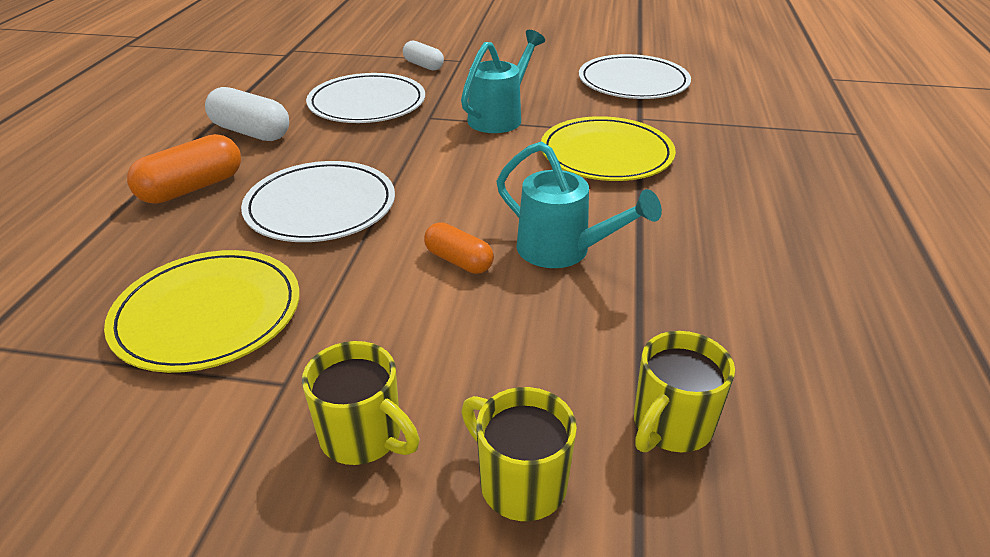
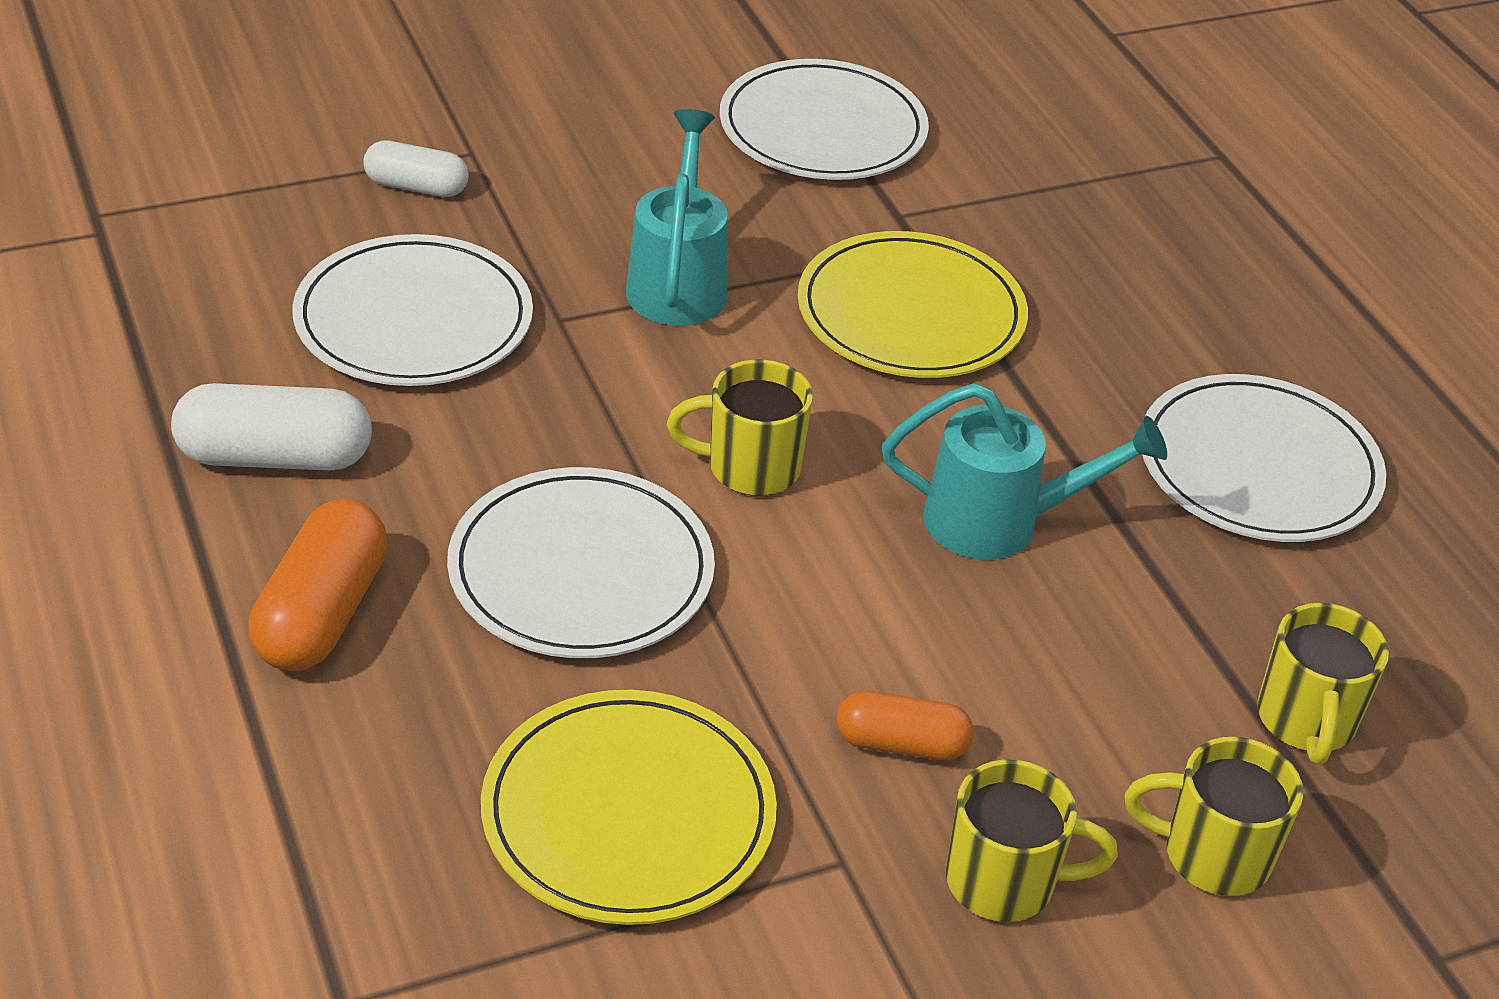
camera: 35 degrees left, 5 degrees up
orange capsule [424,222,494,274] -> orange capsule moved to [837,691,974,760]
none -> yellow mug [667,360,813,496]
none -> white plate [1142,374,1386,542]

